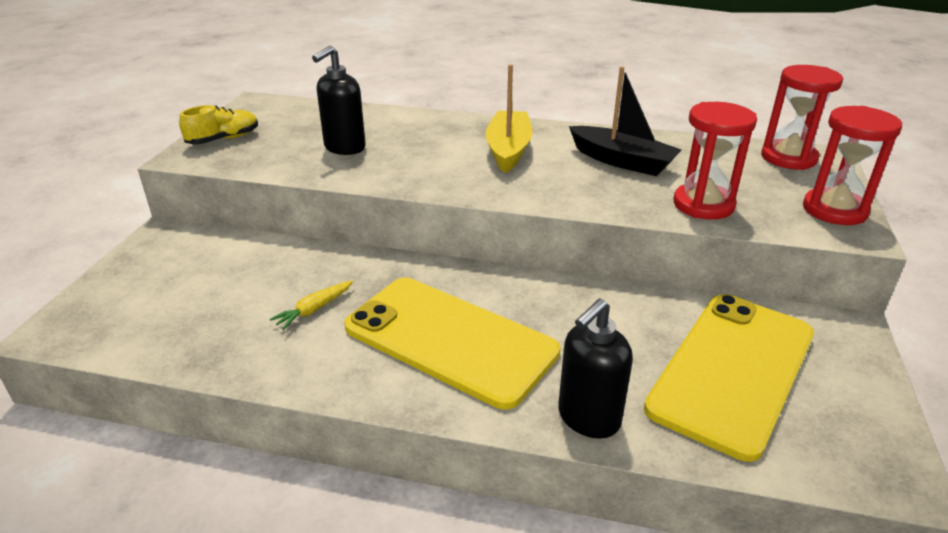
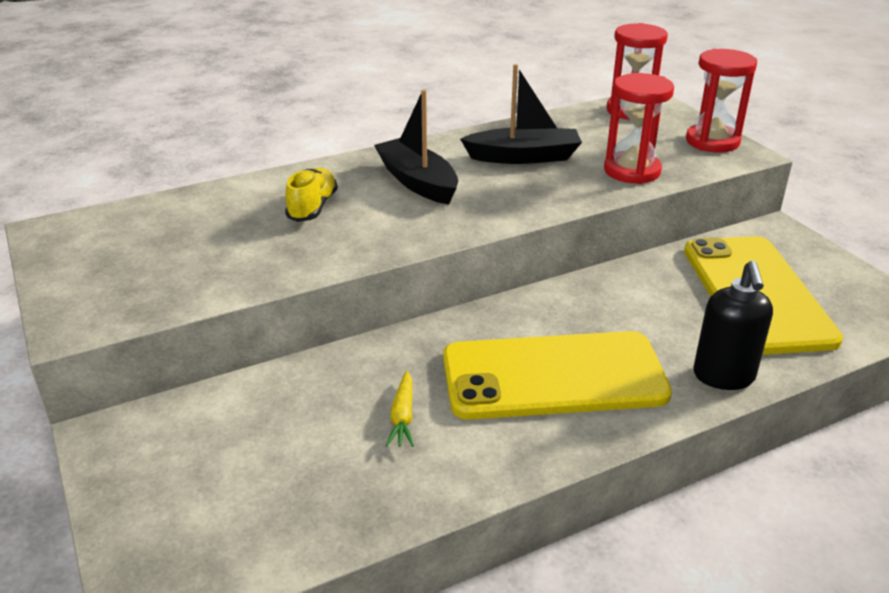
camera: 40 degrees left, 0 degrees up
yellow shoe [179,105,258,145] -> yellow shoe moved to [285,168,338,222]
black soap dispenser [312,46,366,155] -> none
yellow boat [486,64,532,173] -> black boat [374,90,458,205]

